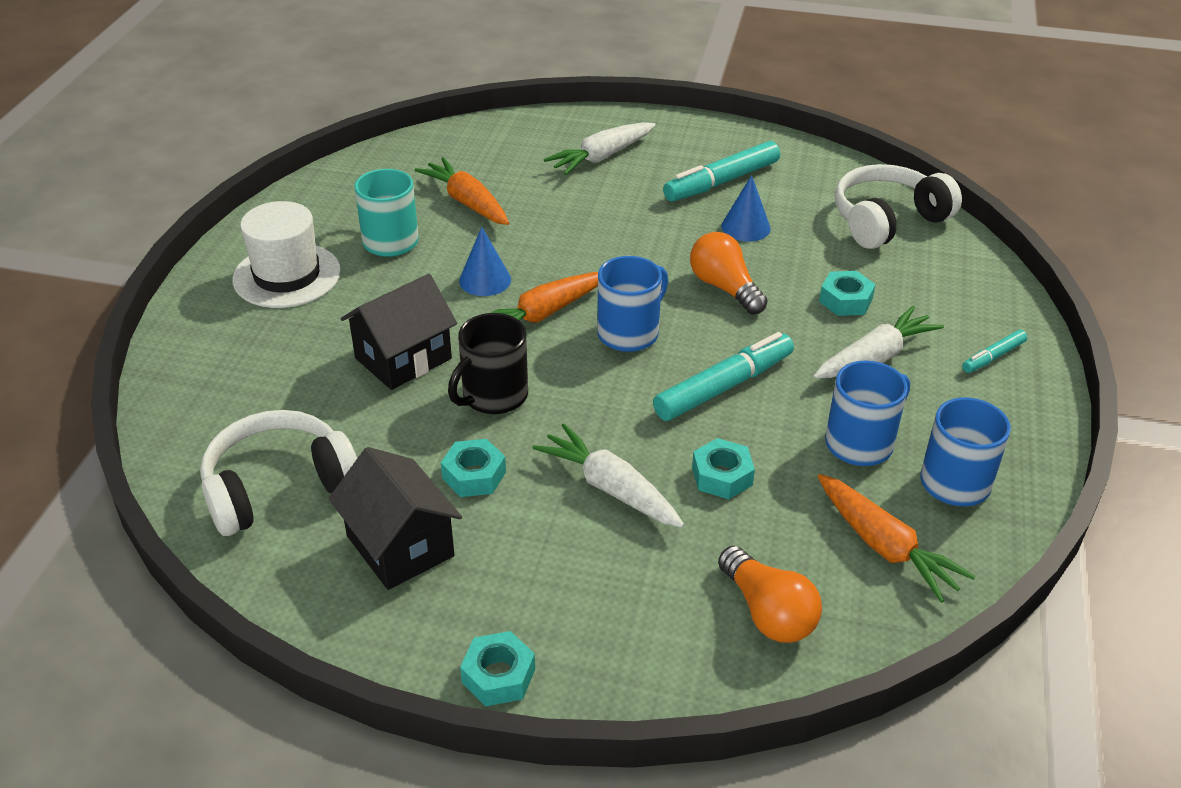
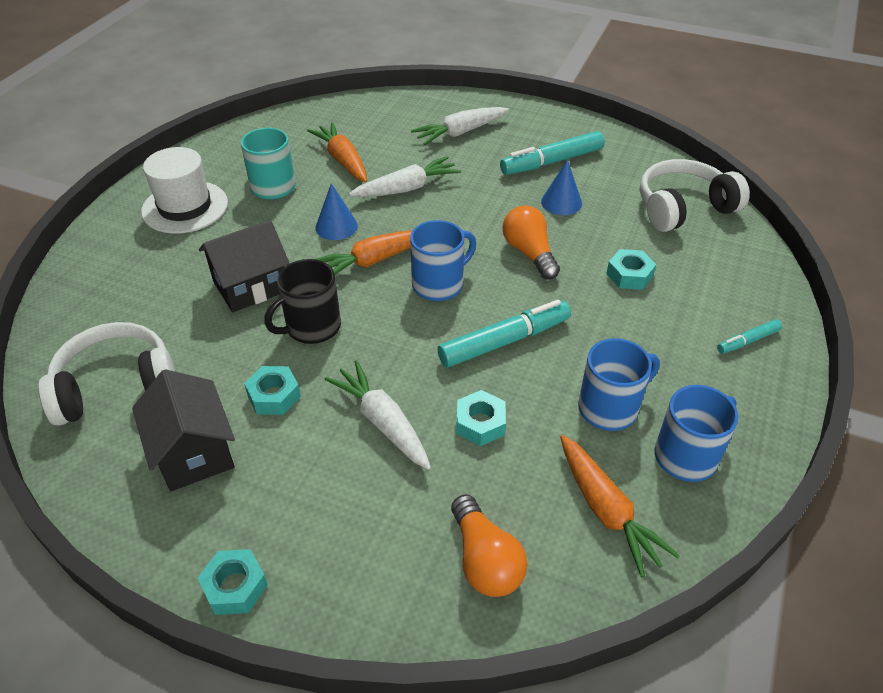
camera: 10 degrees right, 5 degrees up
white carrot [814,306,944,379] -> white carrot moved to [349,156,461,197]

